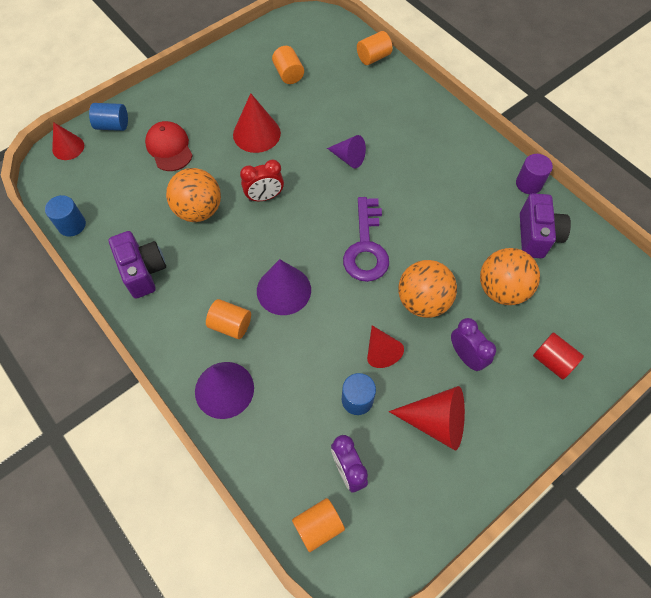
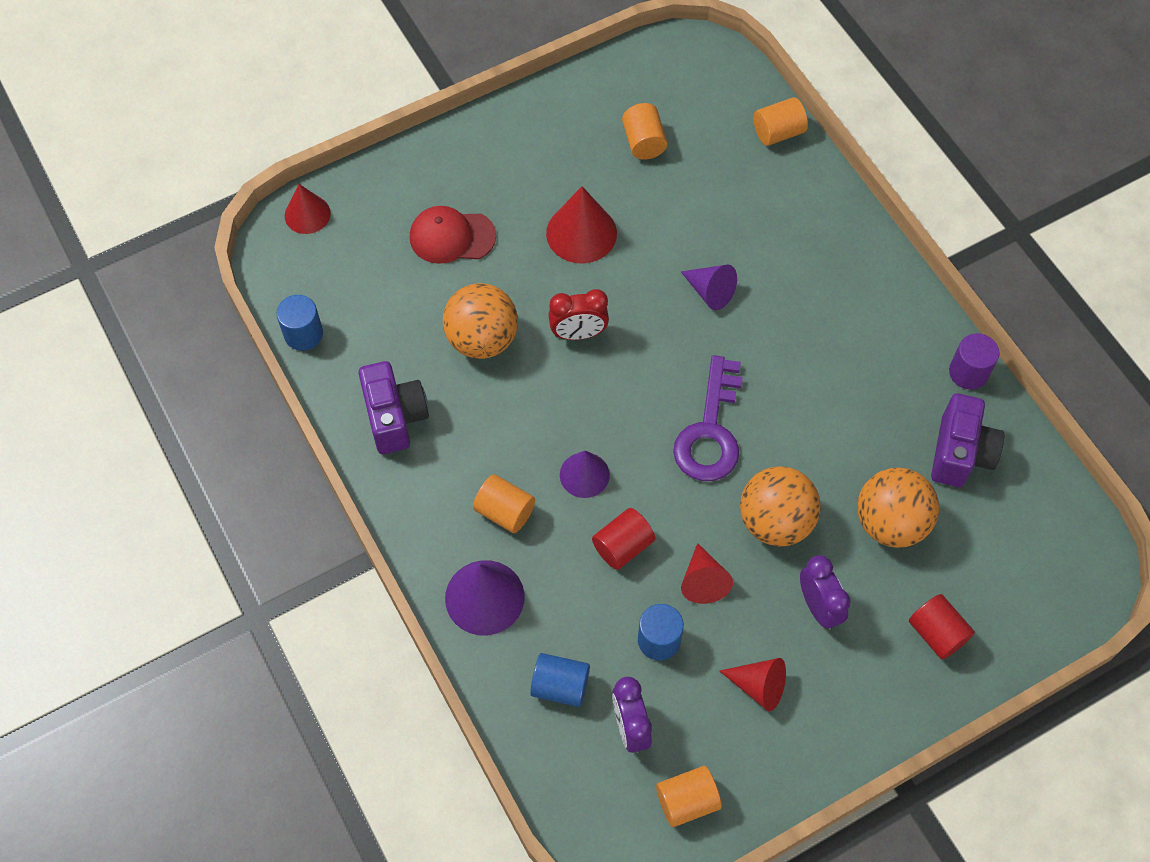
camera: 10 degrees right, 0 degrees up
blue cylinder [89,103,128,131] -> blue cylinder moved to [530,653,590,707]
red cap [145,121,193,171] -> red cap turned 75 degrees counterclockwise [410,206,496,264]
purple cone [257,259,311,315] -> purple cone [560,451,610,498], size x0.65
orange cylinder [292,498,345,552] -> orange cylinder moved to [656,766,722,827]
red cone [389,386,465,450] -> red cone [720,658,786,711], size x0.65
none -> red cylinder [592,508,655,570]

